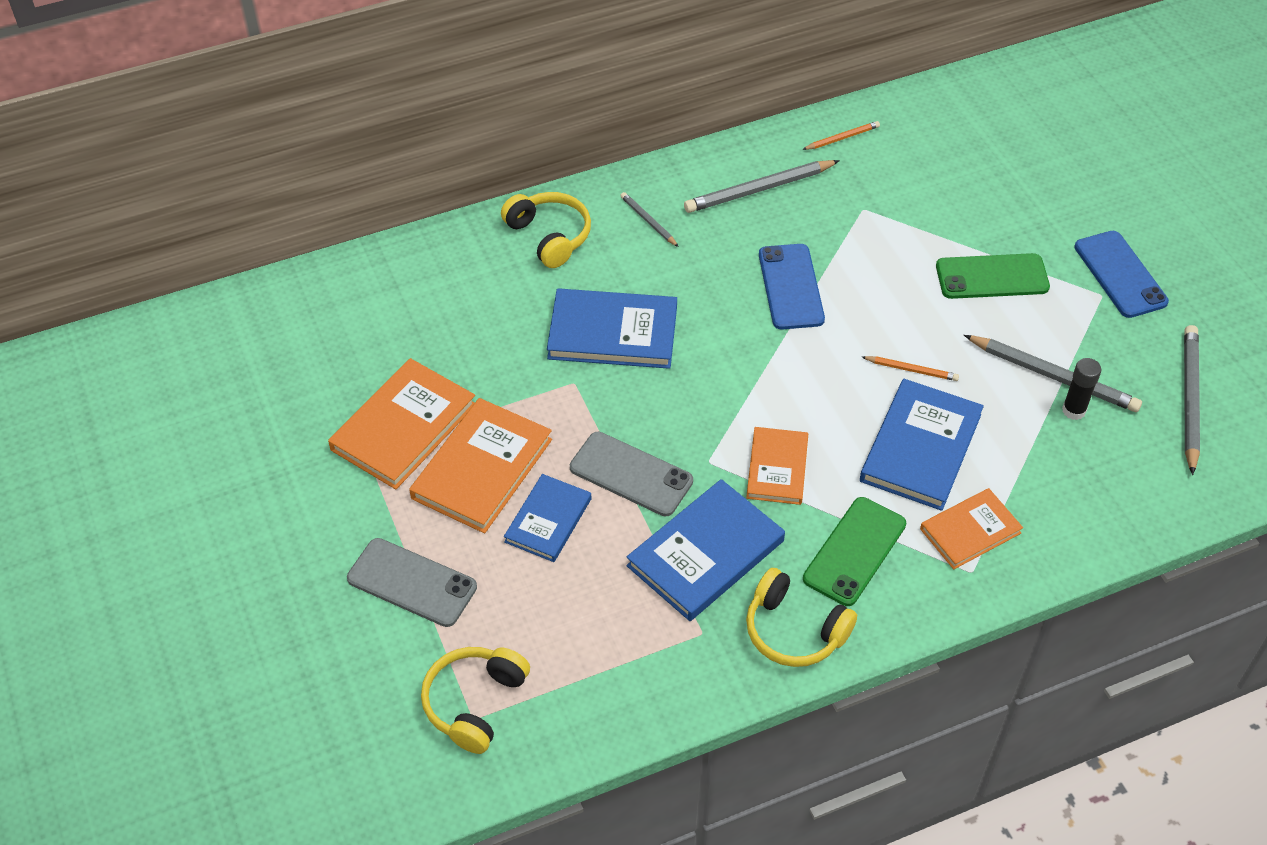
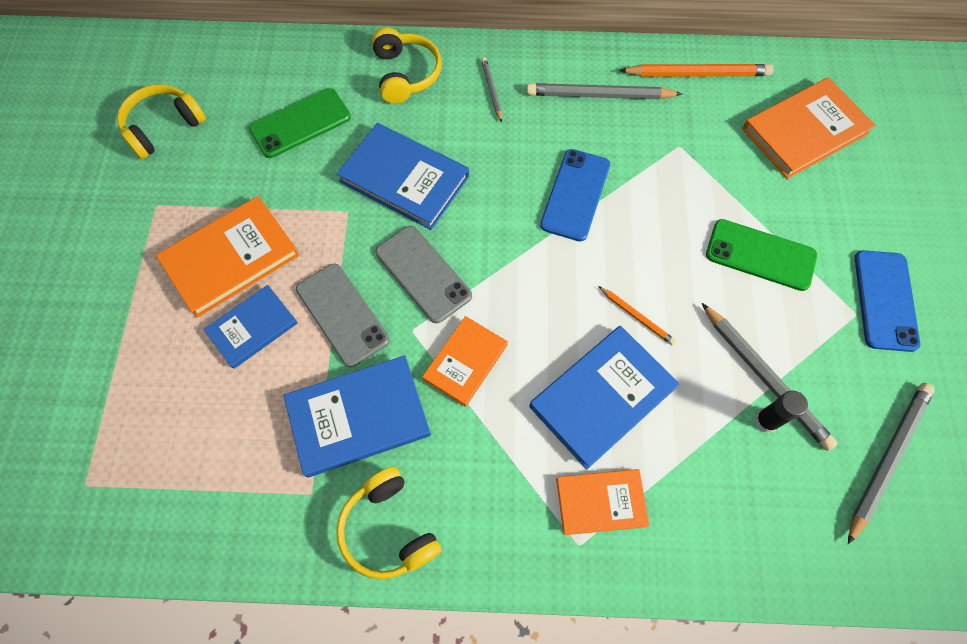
camera: 25 degrees right, 15 degrees up
orange book [328,358,475,489] -> orange book moved to [742,77,876,179]
grey phone [347,538,477,627] -> grey phone moved to [375,226,472,323]
yellow headphones [421,647,530,754] -> yellow headphones moved to [117,84,206,159]
orange pencil [802,121,880,150] -> orange pencil [619,64,774,77], size x1.89
green phone [803,497,906,606] -> green phone moved to [249,88,351,158]

